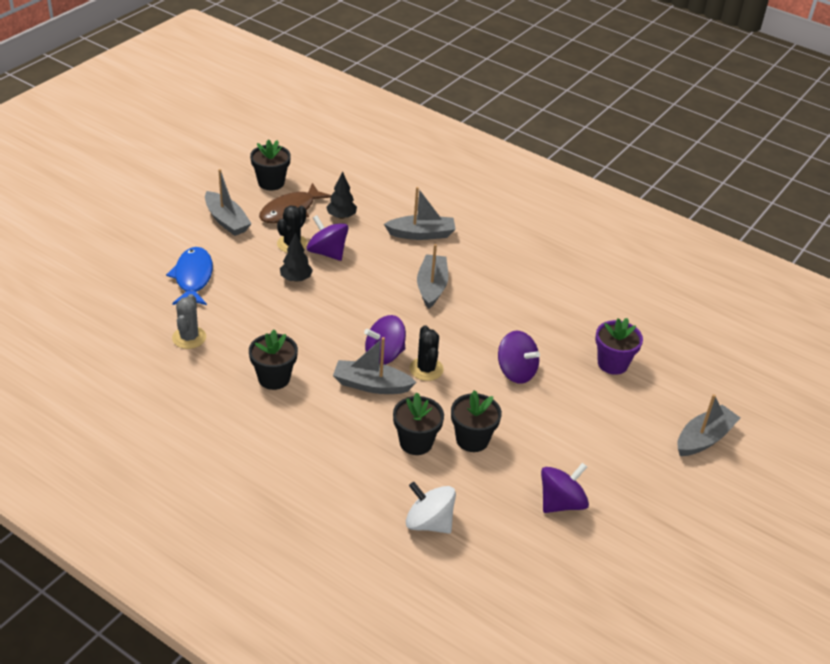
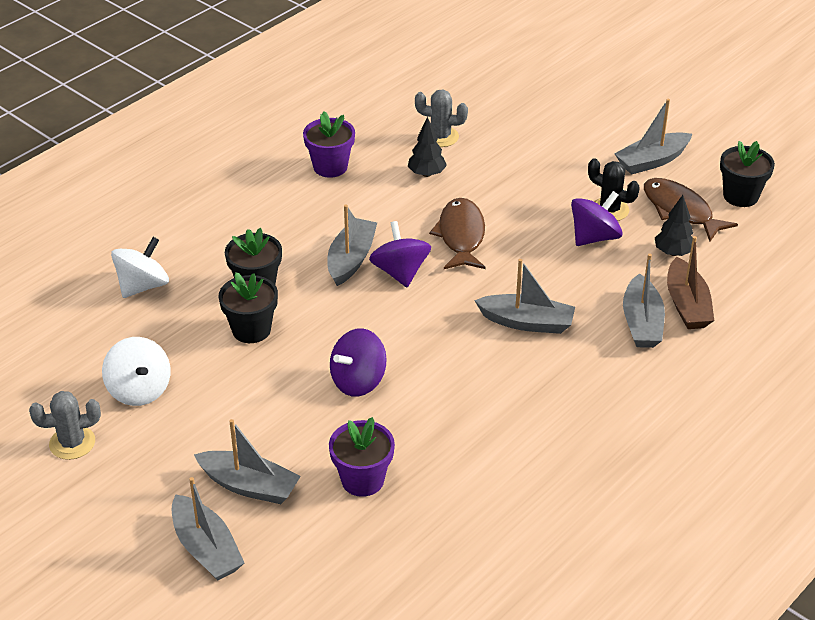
camera: 100 degrees right, 0 degrees up
blue fish [166,247,213,305] -> none
black flower pot [249,329,298,390] -> none
black tree [280,233,313,282] -> black tree moved to [408,117,447,177]
black cactus [410,325,444,381] -> none
purple spinning top [541,463,589,513] -> white spinning top [102,337,171,406]
none -> grey cactus [29,391,101,460]
none -> grey boat [194,419,301,504]
none -> purple flower pot [303,111,355,178]
none -> brown fish [429,198,486,269]
none -> brown boat [667,236,714,329]

